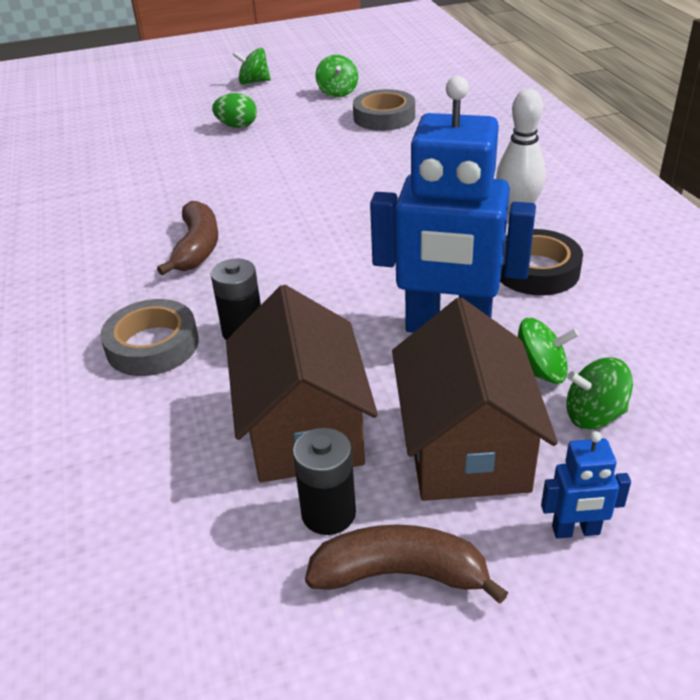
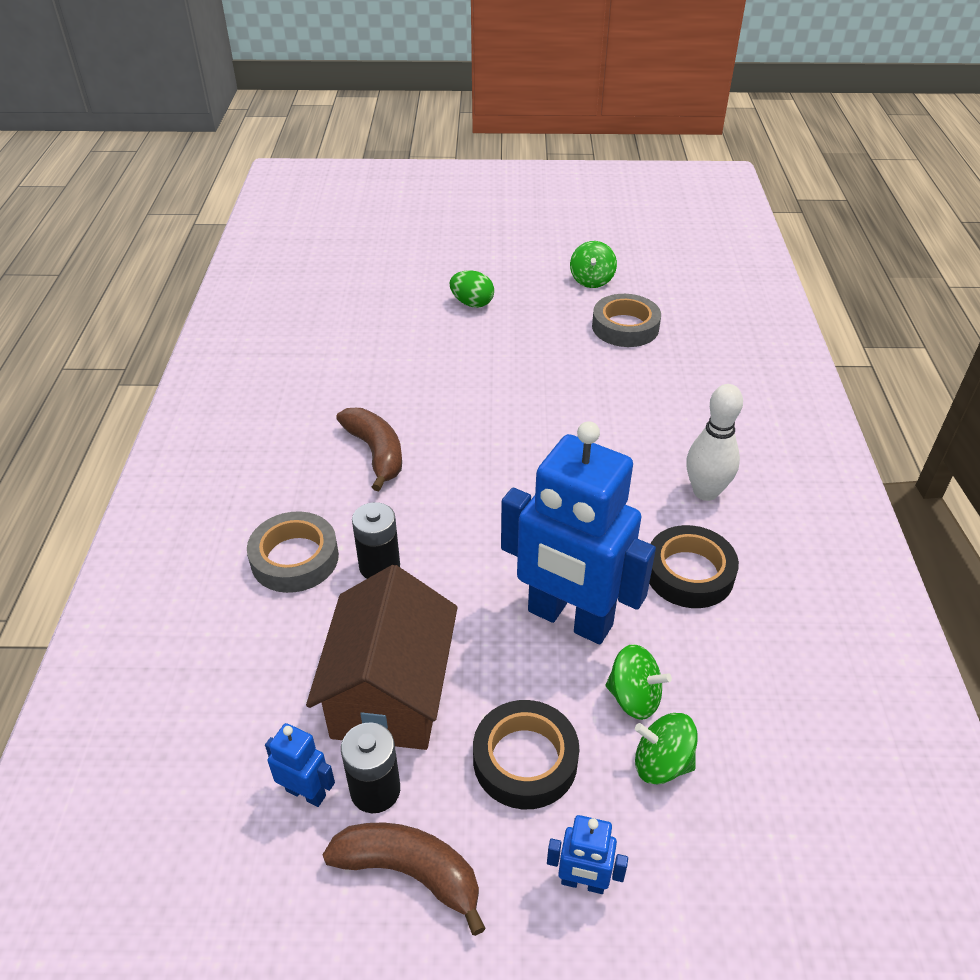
camera: 15 degrees right, 5 degrees up
brown banana [157,201,218,275] -> brown banana turned 45 degrees counterclockwise [336,408,402,491]
green spinning top [233,48,271,84] -> none
brown house [392,297,558,501] -> black tape [473,700,579,809]
none -> blue robot [265,723,335,807]

